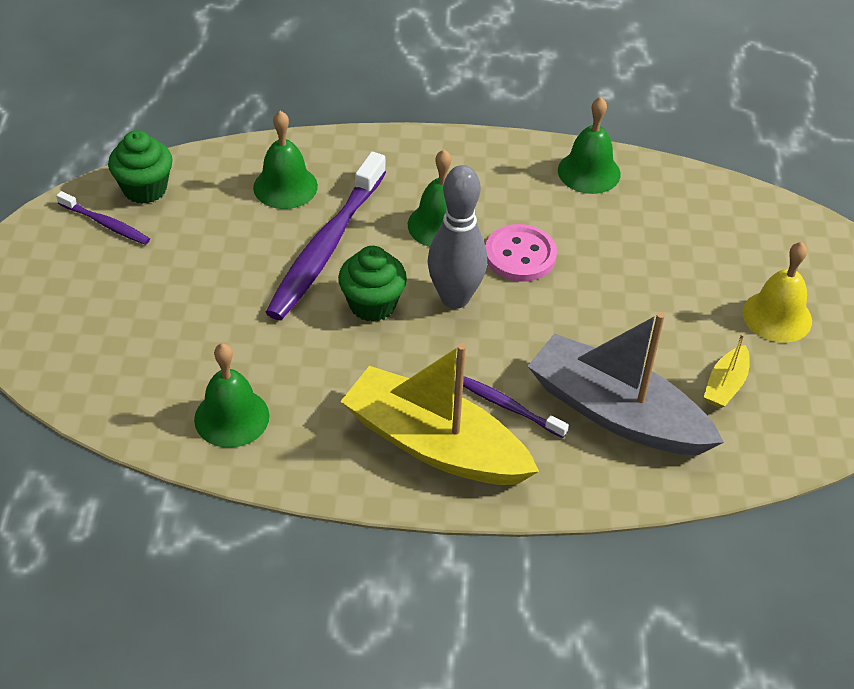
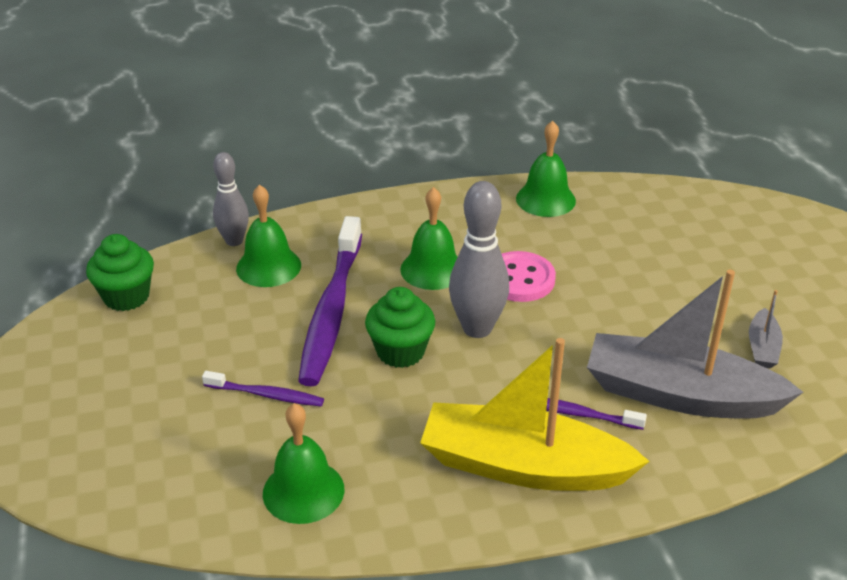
camera: 15 degrees left, 10 degrees down
purple toothbrush [56,191,150,245] -> purple toothbrush moved to [202,371,324,406]
yellow boat [704,334,750,408] -> grey boat [749,290,783,368]
yellow bell [742,242,812,343] -> none
none -> grey bowling pin [213,152,249,246]

